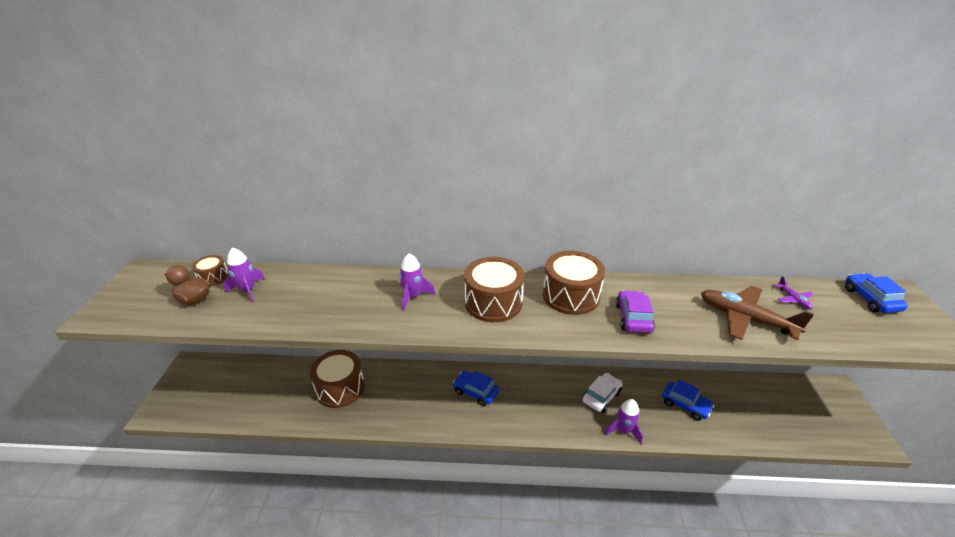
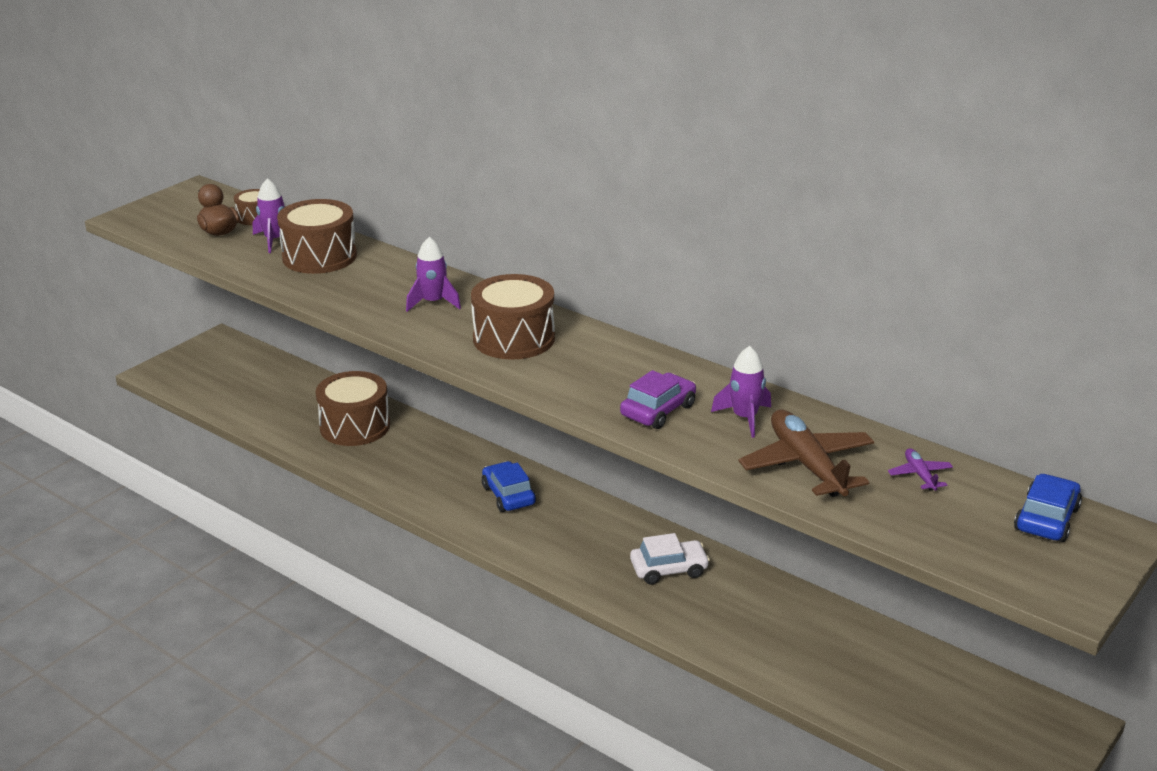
camera: 35 degrees right, 5 degrees down
brown drum [543,251,605,315] -> brown drum moved to [277,199,357,274]
purple rocket [605,399,643,444] -> purple rocket moved to [711,346,771,438]
blue car [662,379,714,421] -> none
purple plane [774,276,814,309] -> purple plane turned 150 degrees clockwise [888,448,953,491]

